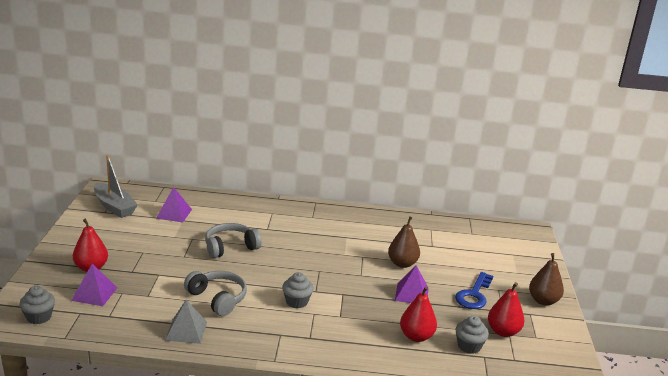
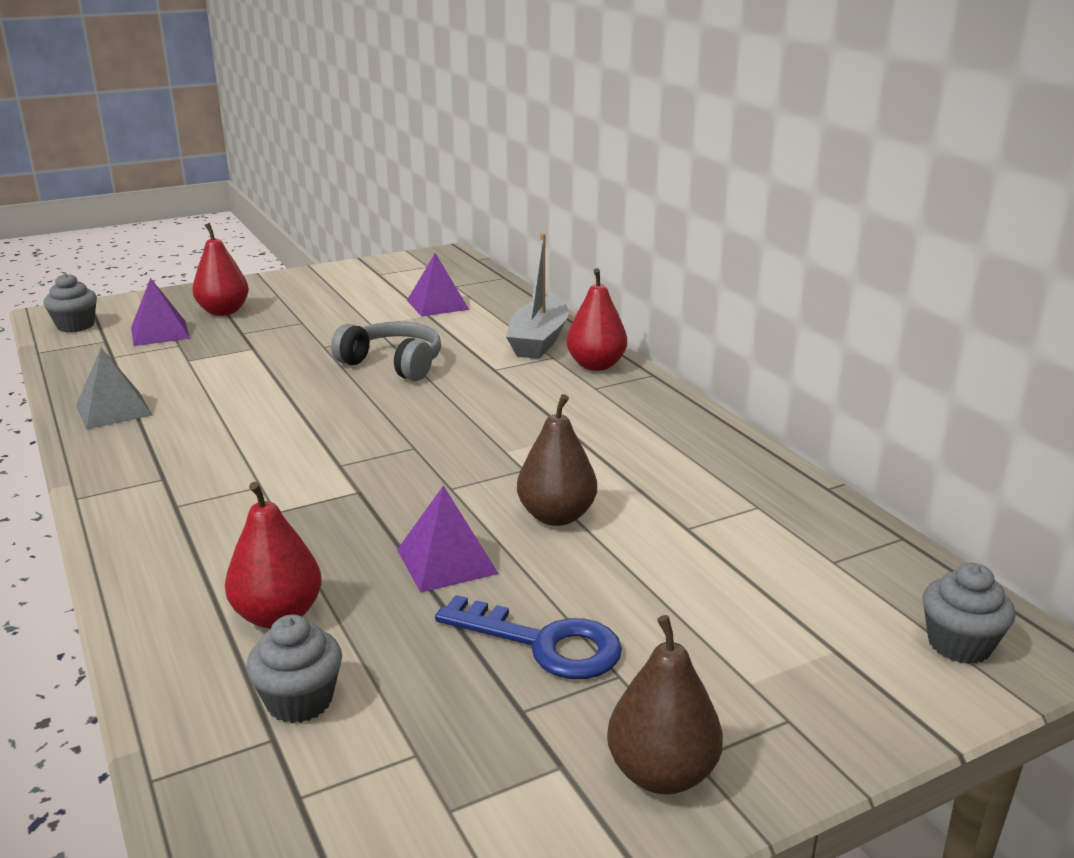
camera: 60 degrees right, 0 degrees up
grey boat [94,155,138,218] -> grey boat moved to [506,233,569,359]
grey headphones [184,271,247,316] -> none
grey cupcake [282,272,314,308] -> grey cupcake moved to [922,563,1015,664]
blue key [455,272,493,309] -> blue key turned 150 degrees counterclockwise [435,595,622,679]
red pear [488,282,525,337] -> red pear moved to [566,268,627,371]

